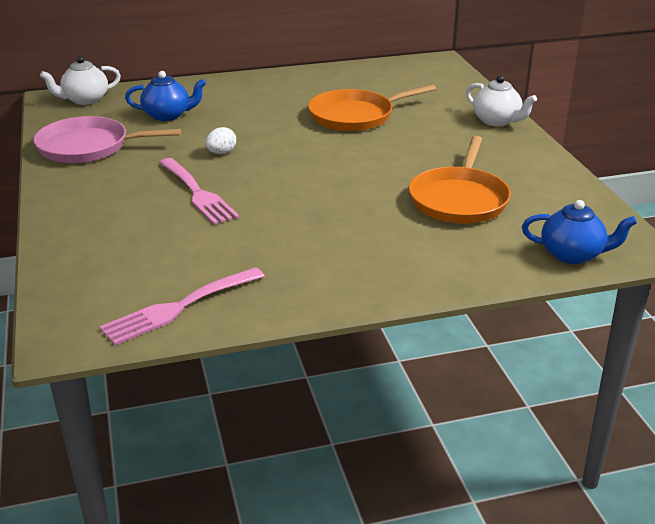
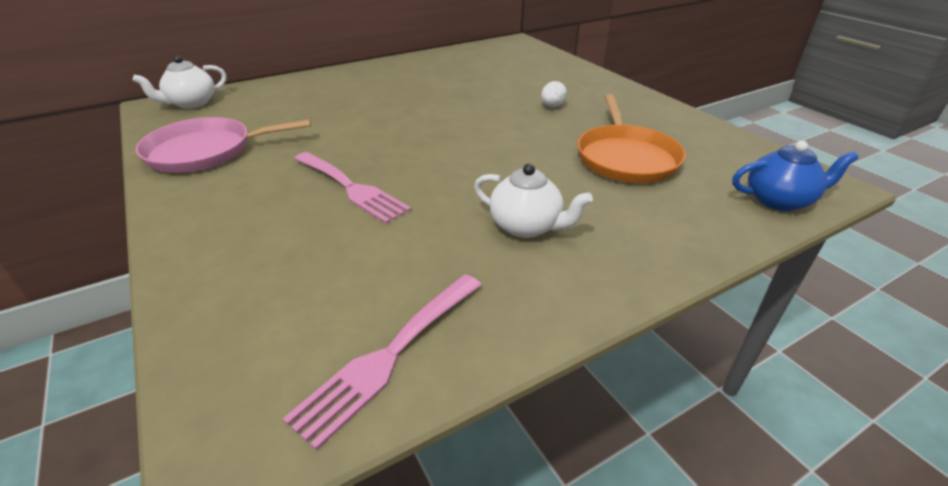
camera: 15 degrees left, 5 degrees up
blue teapot [125,71,206,121] -> none
white egg [205,127,236,154] -> white egg moved to [541,81,567,107]
orange pan [308,85,436,131] -> none
white teapot [466,75,537,126] -> white teapot moved to [474,163,593,238]

